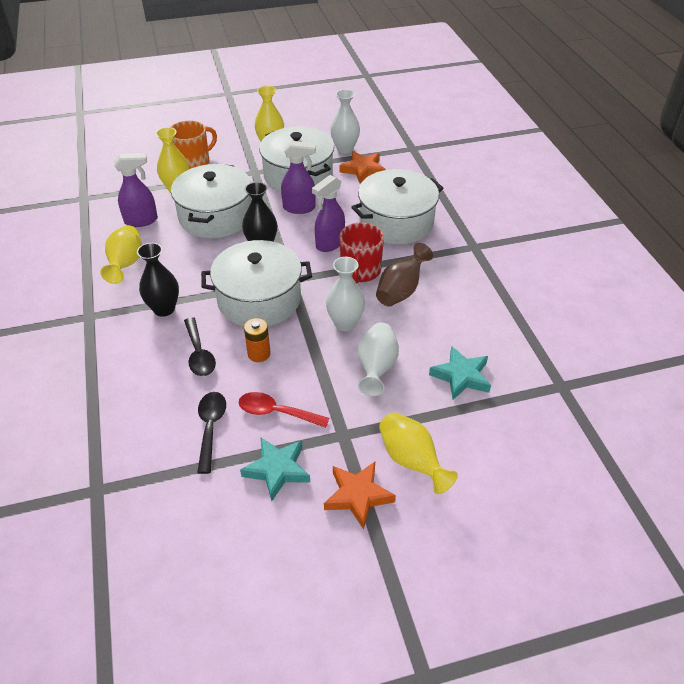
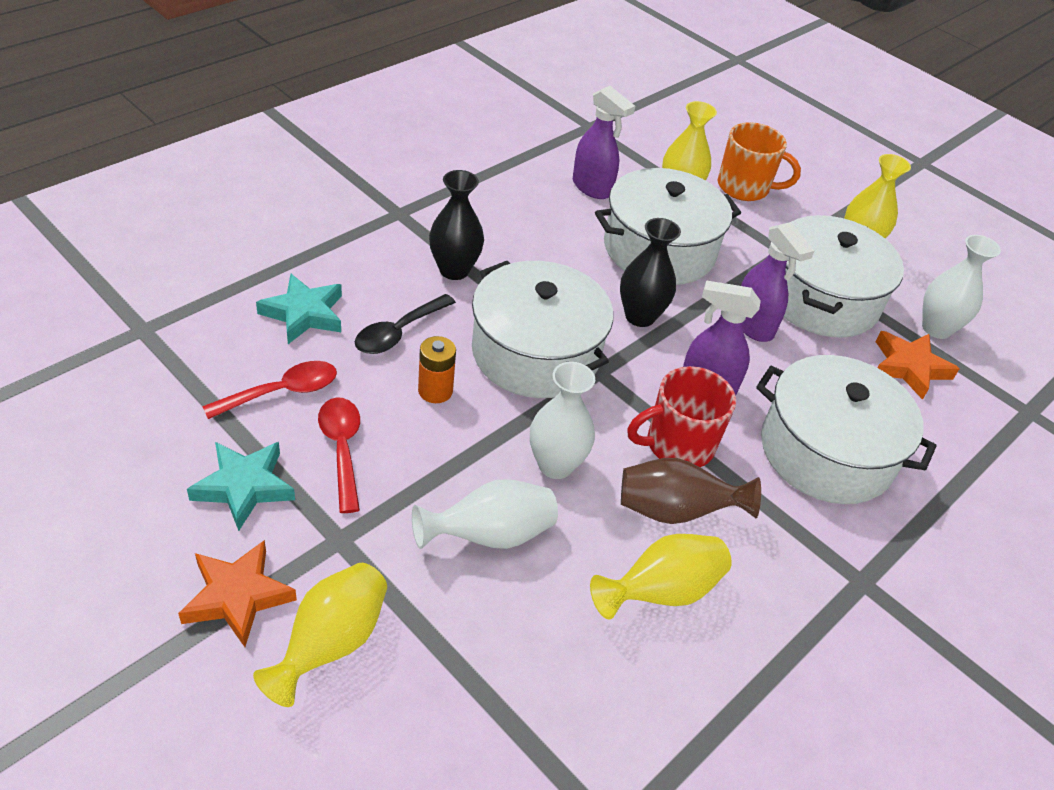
camera: 55 degrees right, 0 degrees up
yellow vase [100,225,142,284] -> yellow vase moved to [590,534,732,620]
black spoon [197,392,226,474] -> red spoon [202,361,337,419]
turquoise star [429,346,491,400] -> turquoise star moved to [256,274,342,344]

